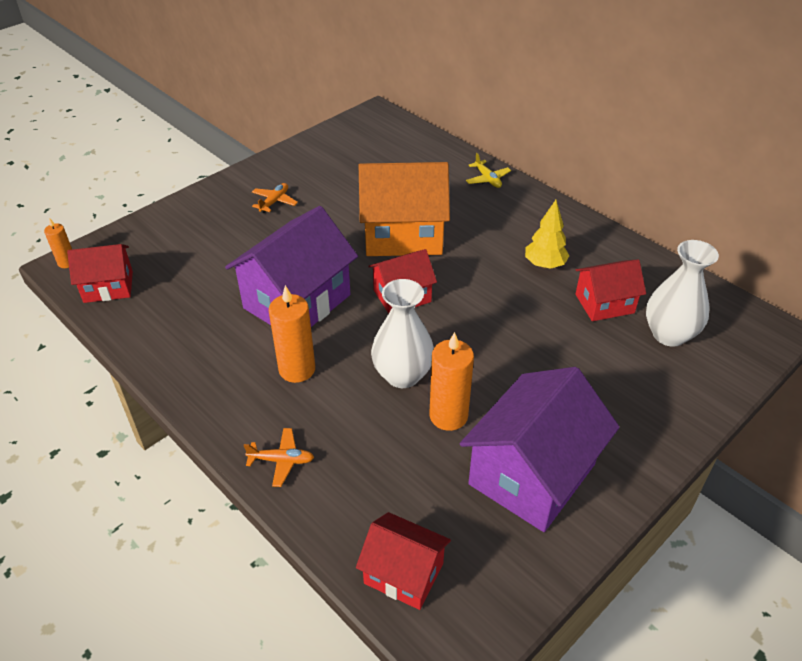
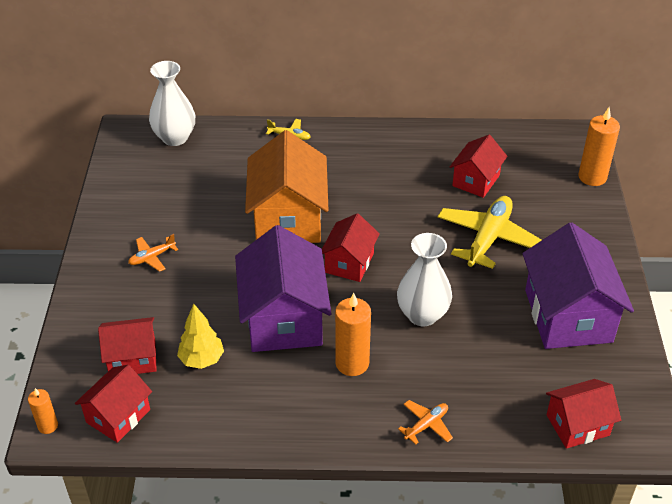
camera: 45 degrees left, 0 degrees up
orange plane [252,183,298,213] -> orange plane turned 105 degrees counterclockwise [128,234,178,272]
orange house [359,162,450,256] -> orange house turned 45 degrees counterclockwise [245,130,328,243]
orange candle [430,332,474,431] -> orange candle moved to [578,107,620,186]
yellow tree [525,200,569,269] -> yellow tree moved to [177,304,224,369]
white vase [646,240,719,347] -> white vase moved to [149,61,195,146]
none -> red house [98,317,157,374]
none -> yellow plane [438,196,542,269]

